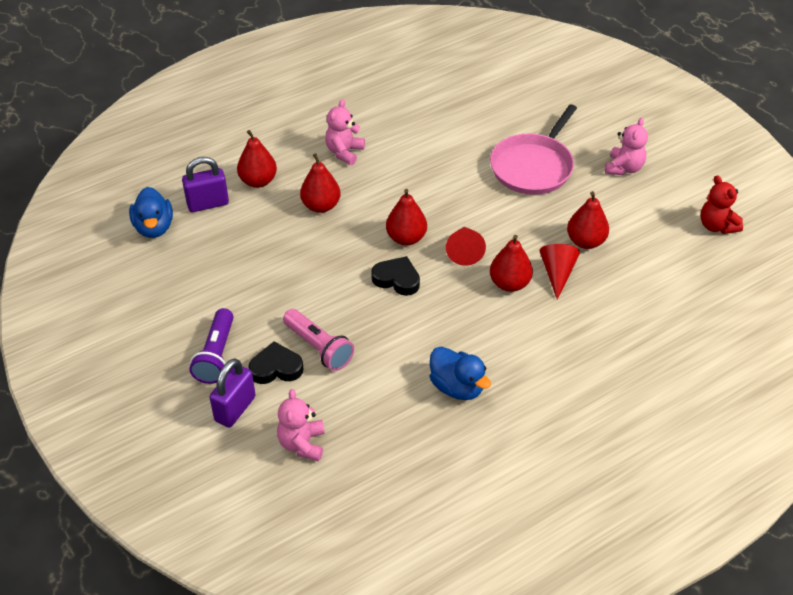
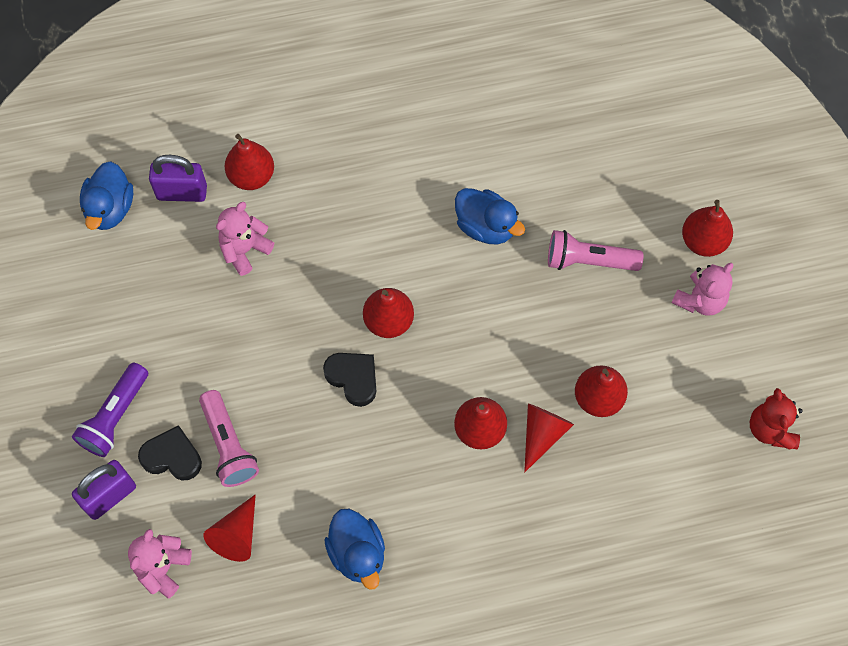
camera: 20 degrees right, 20 degrees up
red pear [300,153,341,213] -> red pear moved to [682,200,733,257]
pink teddy bear [325,99,365,165] -> pink teddy bear moved to [216,202,274,276]
red cone [446,227,486,266] -> red cone moved to [204,494,256,562]
pink pan [490,104,577,195] -> pink flashlight [548,230,644,271]
none -> blue duck [455,188,525,244]

